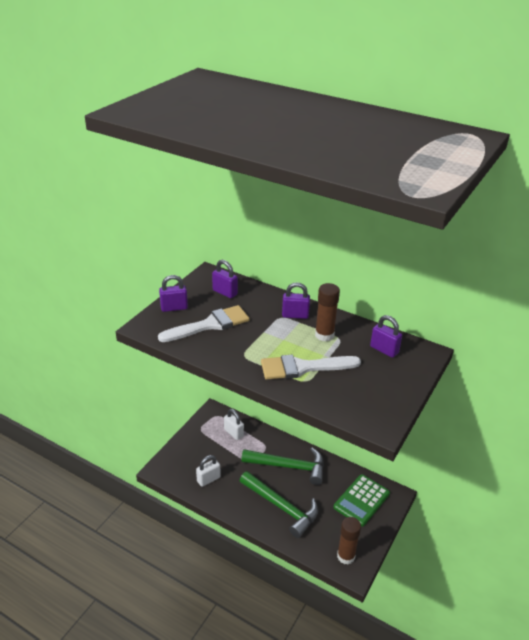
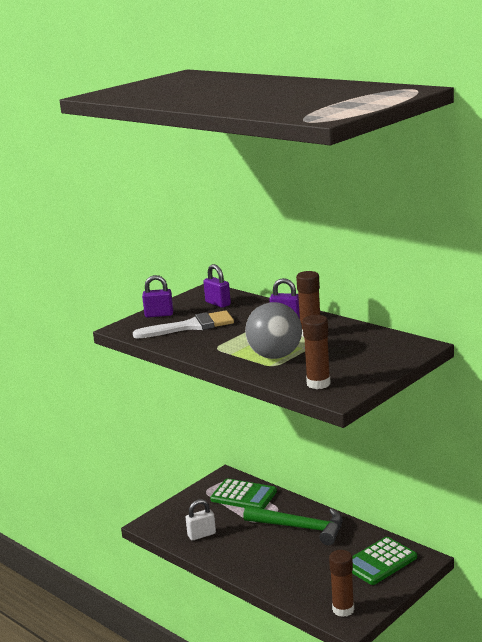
camera: 15 degrees right, 15 degrees down
white padlock [224,409,244,440] -> green calculator [210,478,277,509]
green hammer [240,471,318,538] -> none
white brush [261,355,361,380] -> grey ball [245,302,302,359]
purple padlock [370,315,402,358] -> none
none -> brown glue stick [303,315,331,389]

